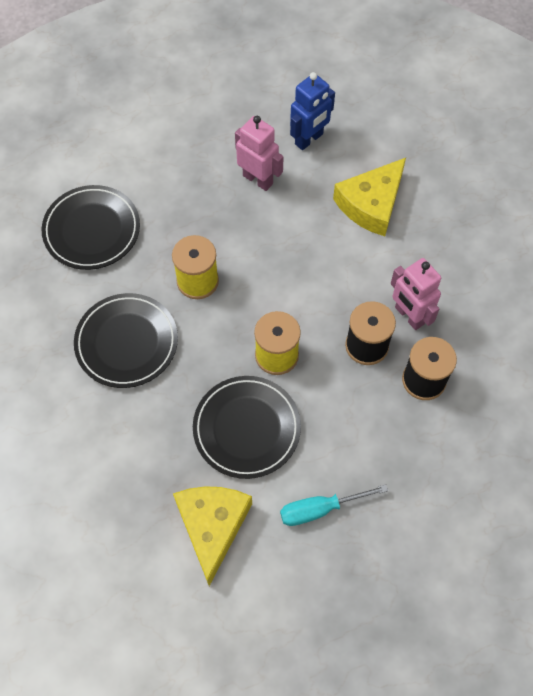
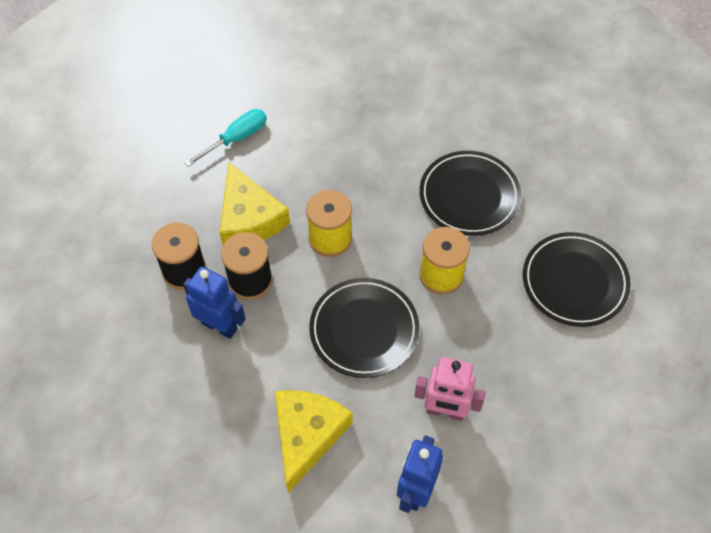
camera: 155 degrees right, 5 degrees down
yellow cheese [173,486,252,586] -> yellow cheese moved to [220,162,290,245]
black plate [193,376,301,479] -> black plate moved to [309,278,419,378]
pink robot [391,258,441,330] -> blue robot [183,267,246,339]

